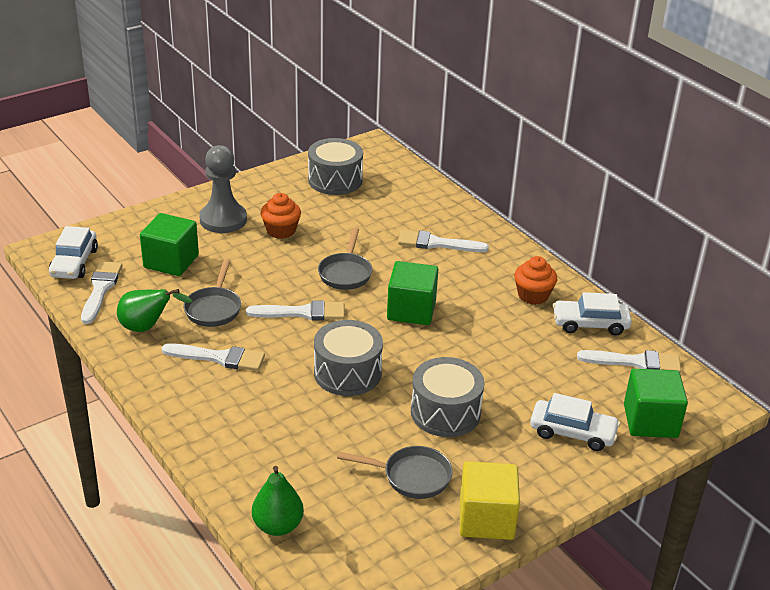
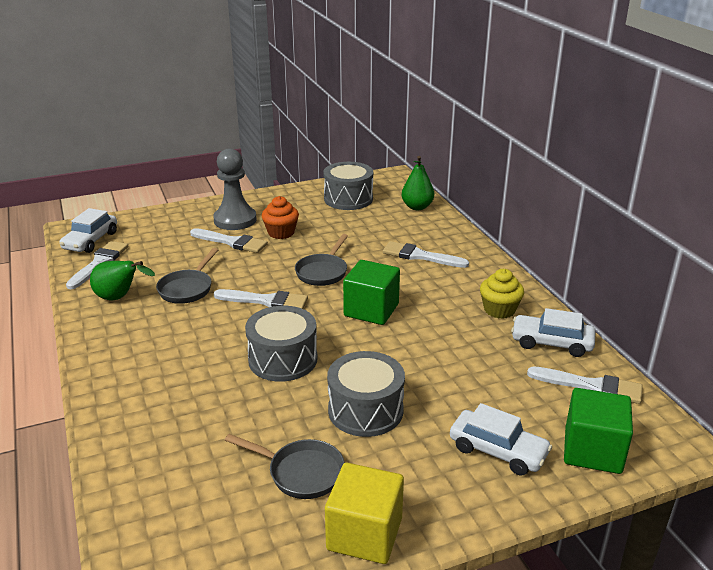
camera: 15 degrees right, 5 degrees down
green cube [140,213,199,276] -> none
white brush [162,343,265,371] -> white brush moved to [190,228,268,253]
green pear [252,466,304,536] -> green pear moved to [402,156,434,210]
orange cupcake [514,256,557,305] -> yellow cupcake [480,269,524,319]

